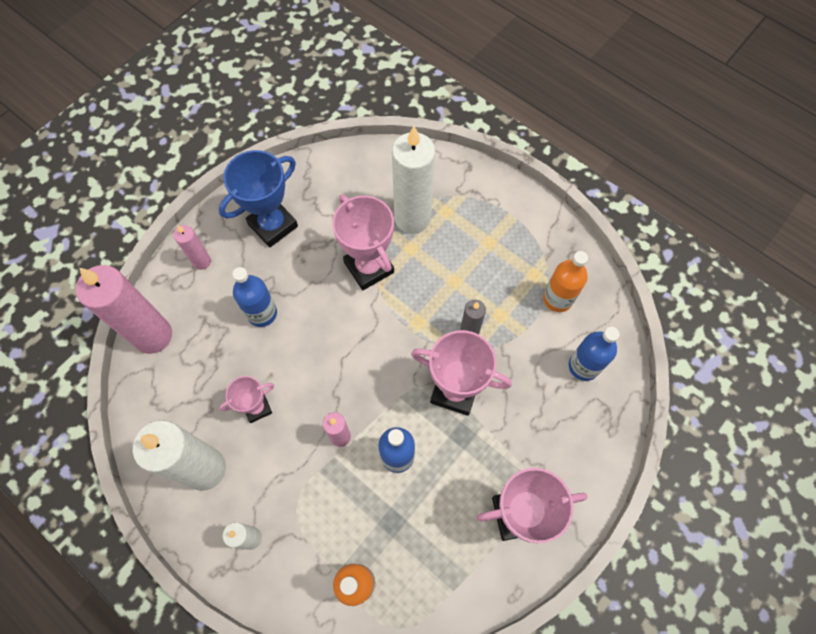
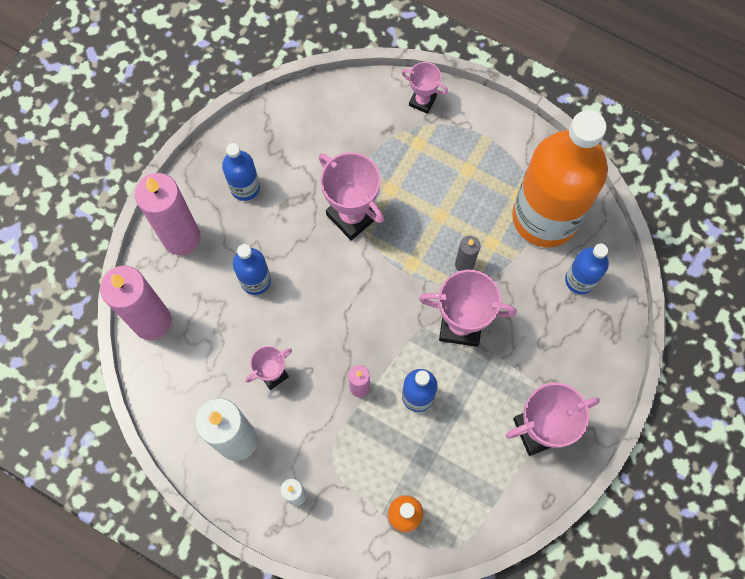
camera: 10 degrees left, 5 degrees up
pink candle [174,225,211,270] -> pink candle [135,173,201,255], size x2.02
blue trophy [219,150,298,247] -> blue bottle [222,143,260,201]
white candle [392,126,435,234] -> none
orange bottle [543,251,588,312] -> orange bottle [512,110,608,247], size x2.23
none -> pink trophy [401,62,448,114]

